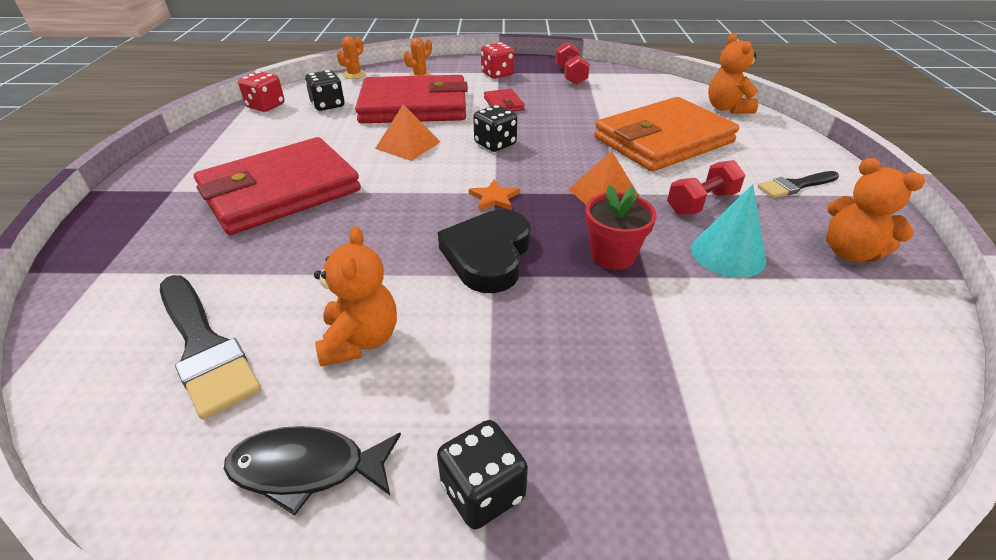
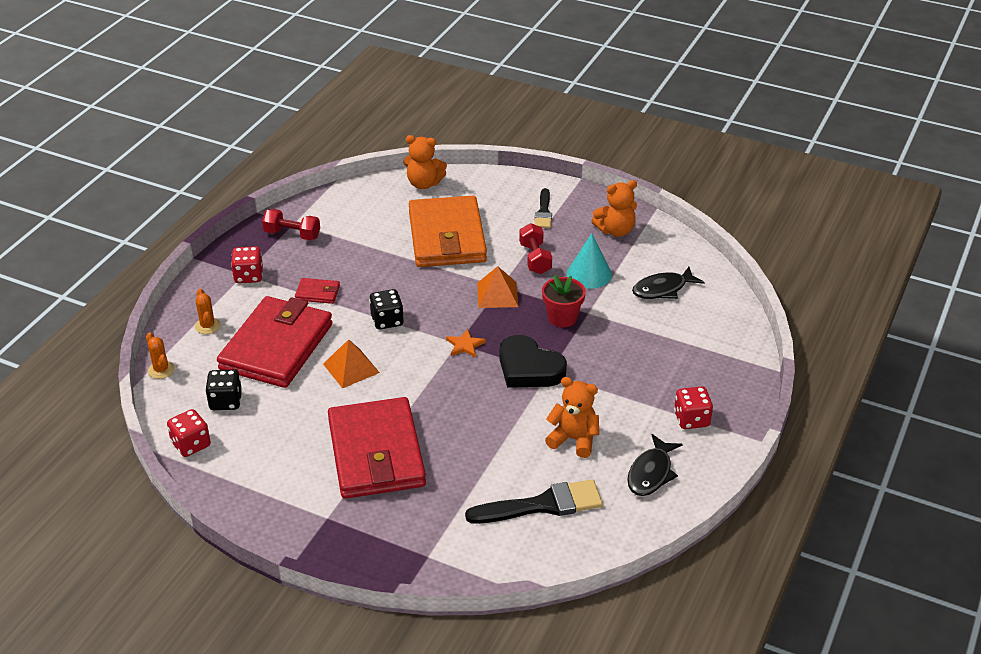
camera: 65 degrees left, 0 degrees up
black dice [437,420,528,530] -> red dice [674,386,713,429]
none -> black fish [632,267,704,299]

